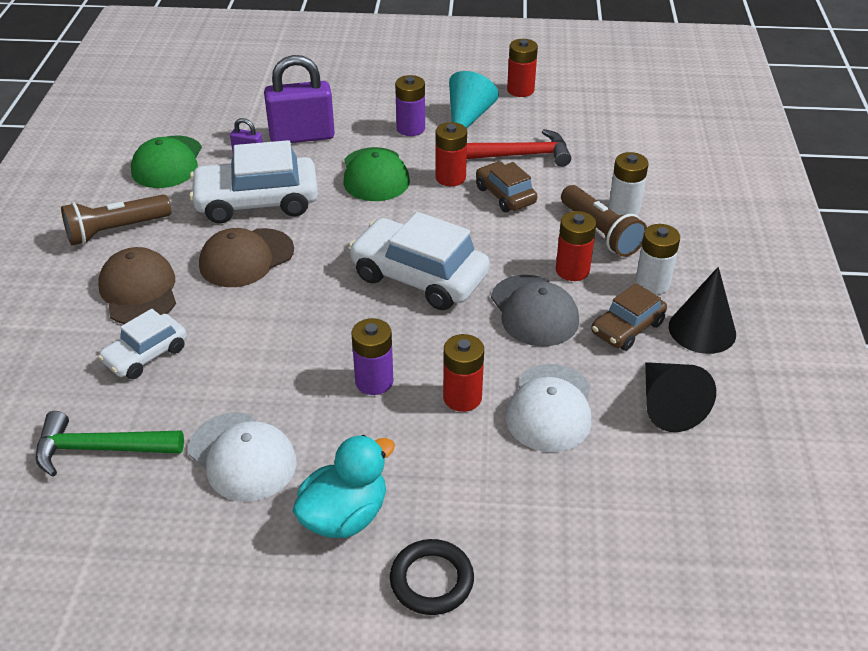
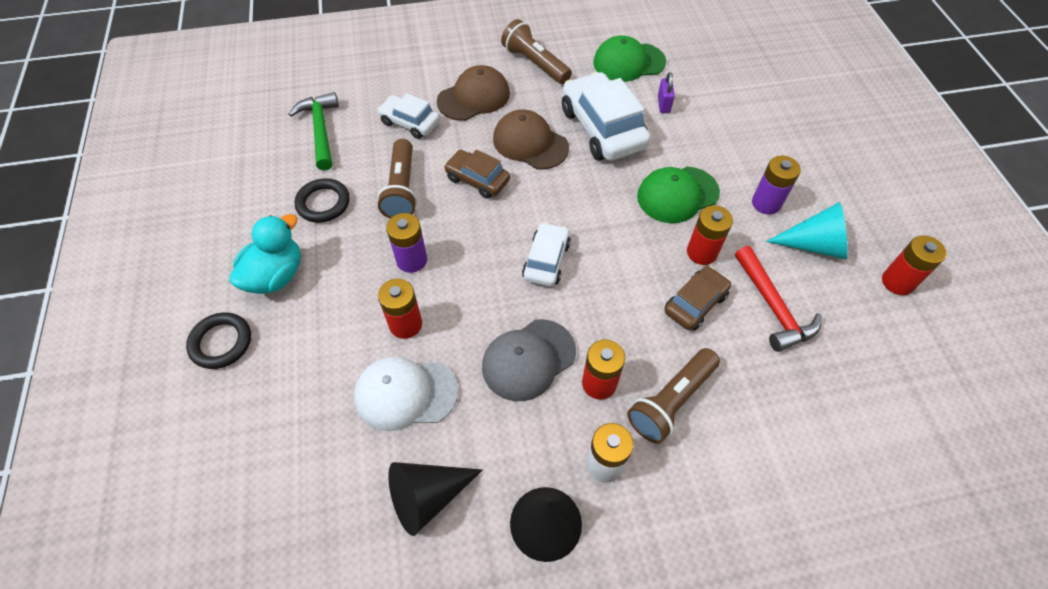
camera: 75 degrees right, 15 degrees up
white cap [188,412,297,502] -> black ring [295,178,350,223]
purple padlock [264,55,335,143] -> none
turquoise duck [293,435,395,538] -> turquoise duck turned 90 degrees counterclockwise [230,214,301,294]
white car [349,212,490,310] -> white car [522,222,571,287], size x0.57
brown car [591,283,667,351] -> brown car moved to [444,149,510,199]
white battery [608,152,649,215] -> none
none -> brown flashlight [377,139,417,218]

